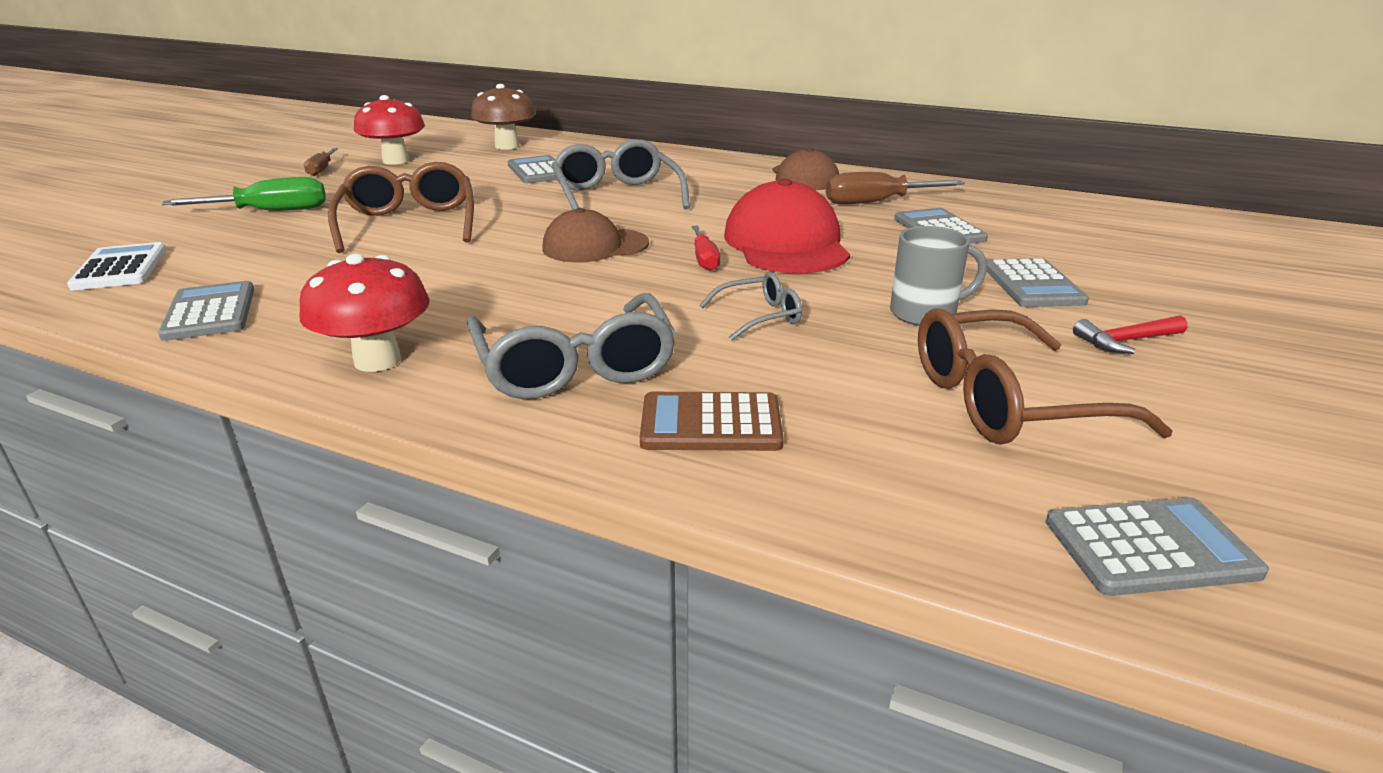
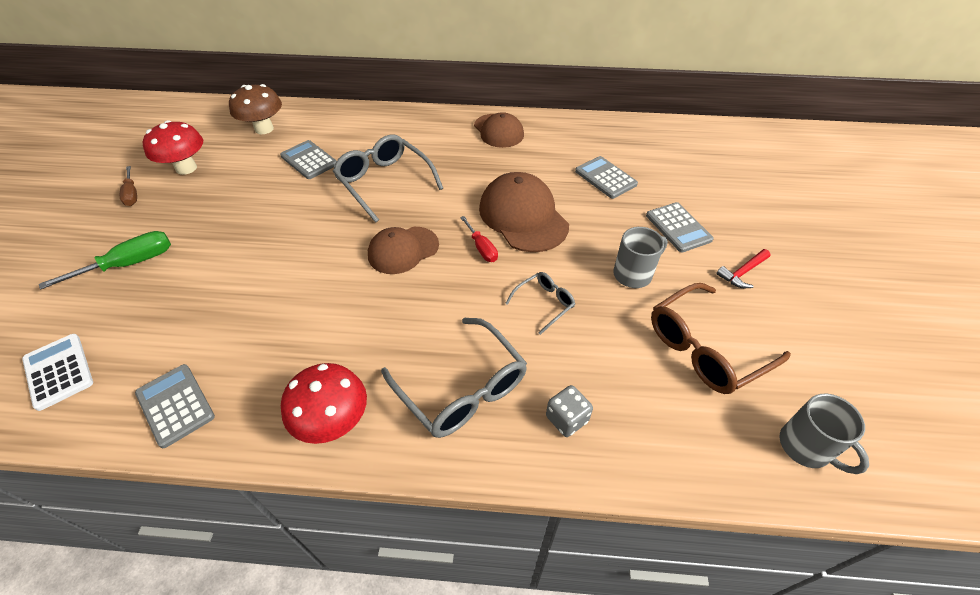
camera: 20 degrees left, 20 degrees up
brown glasses [328,162,474,253] -> none
brown calculator [640,392,784,451] -> grey dice [546,385,593,437]
red cap [724,178,850,273] -> brown cap [479,172,569,252]
brown screwdriver [826,172,965,204] -> none
grey calculator [1046,498,1269,596] -> grey mug [779,394,869,474]

